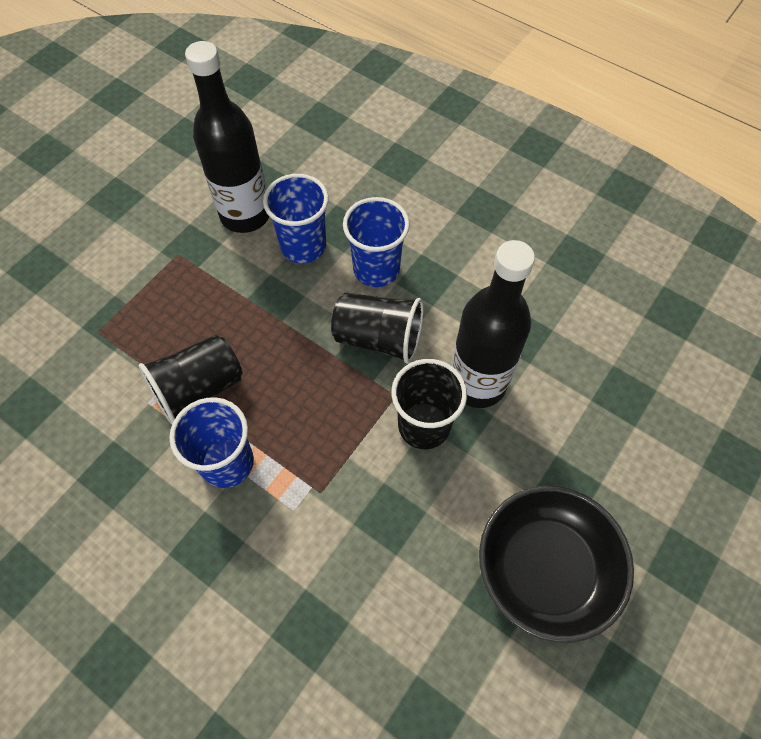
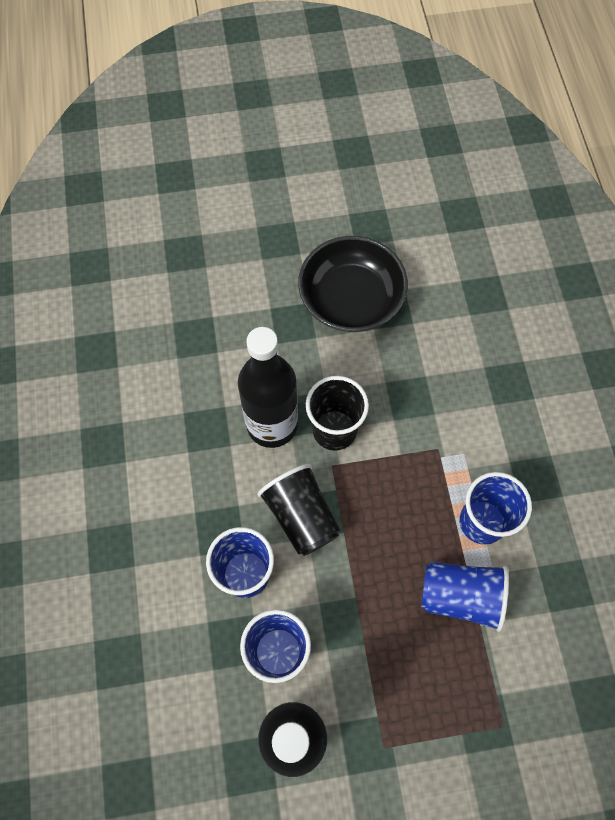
camera: 135 degrees left, 5 degrees up
black cup [139,335,243,425] -> blue cup [421,562,509,632]

